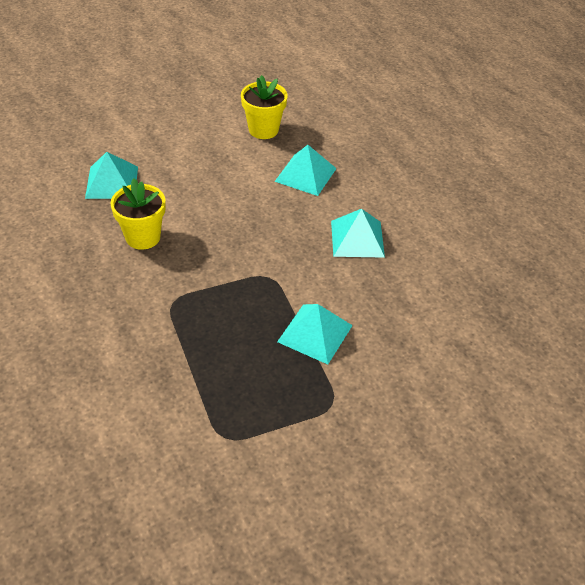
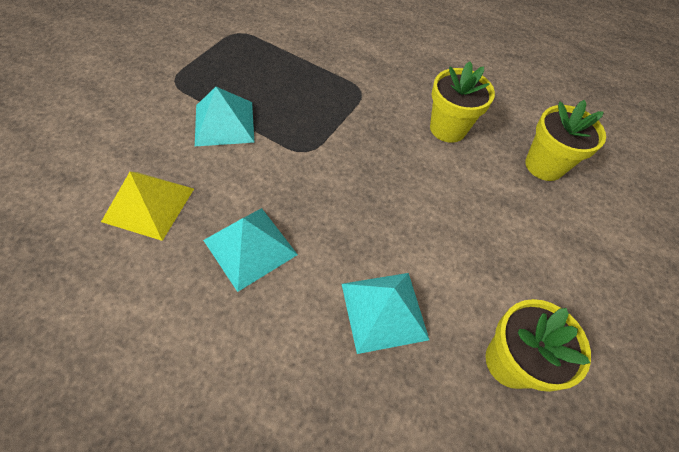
camera: 140 degrees right, 10 degrees up
turquoise pyramid [85,152,138,199] -> yellow flower pot [525,100,606,181]
none -> yellow pyramid [101,172,194,241]

